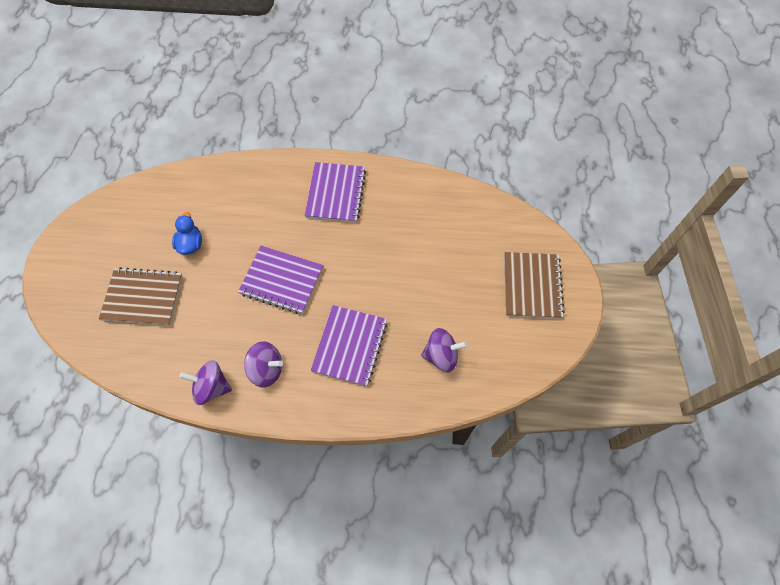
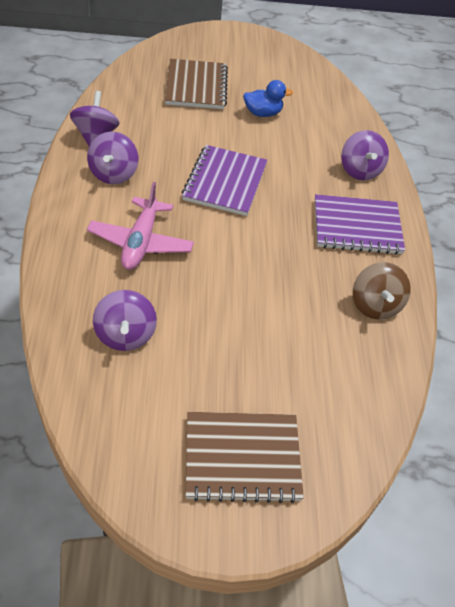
camera: 80 degrees right, 15 degrees down
purple notebook [310,305,387,387] -> pink plane [87,182,194,270]
none -> purple spinning top [341,130,389,180]
none -> brown spinning top [353,262,411,319]

